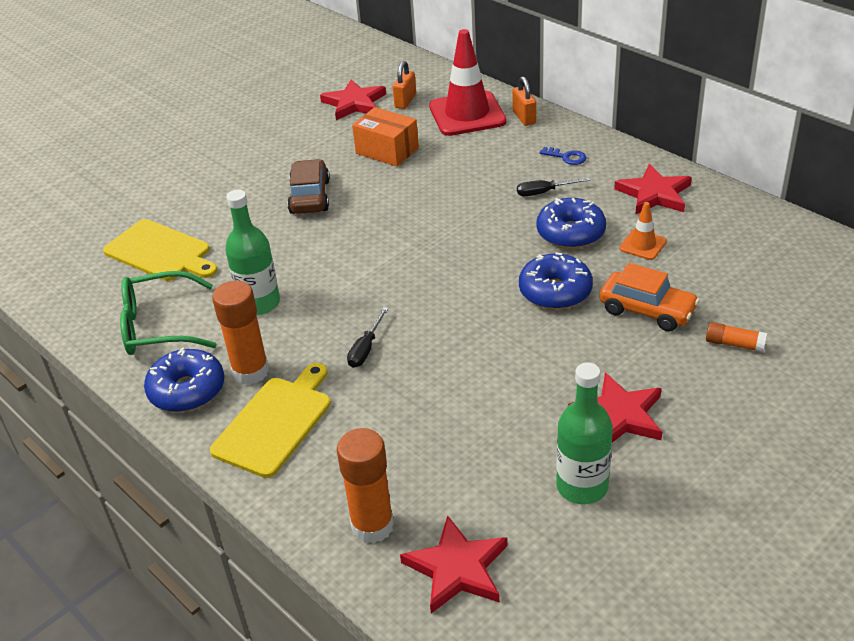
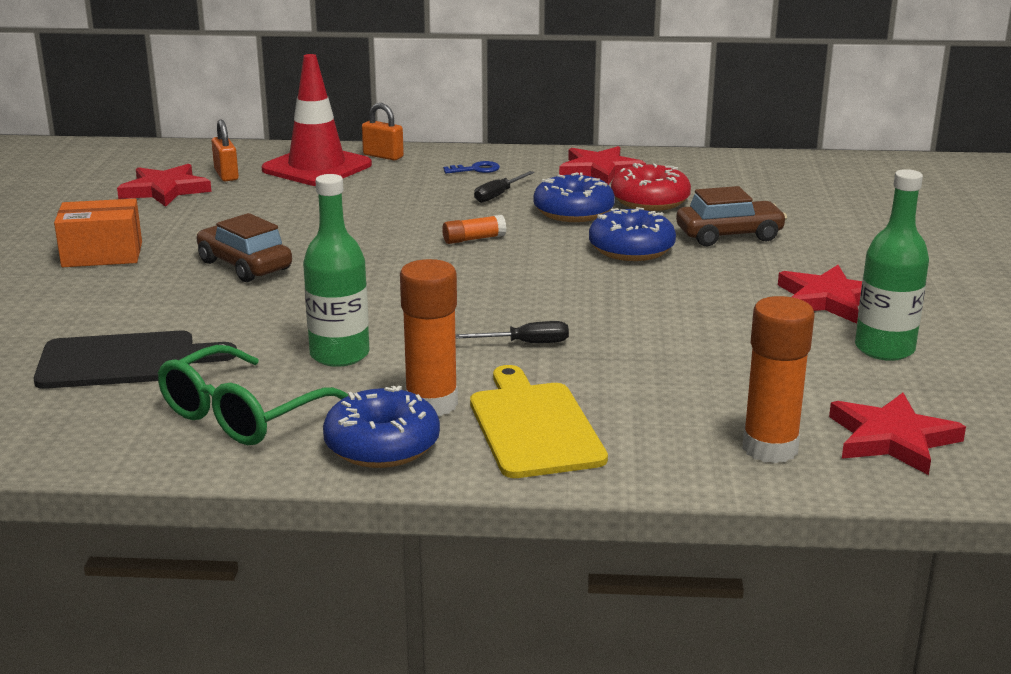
camera: 45 degrees left, 15 degrees down
yellow cutting board [103,219,217,281] -> black cutting board [33,331,237,389]
black screwdriver [347,307,389,368] -> black screwdriver turned 75 degrees counterclockwise [455,321,569,343]
orange box [352,107,419,167] -> orange box moved to [54,199,142,267]
orange car [600,263,700,331] -> brown car [676,186,787,246]
orange traffic cone [619,202,667,260] -> red donut [611,163,691,211]
orange glue stick [706,322,767,352] -> orange glue stick moved to [442,215,507,244]

